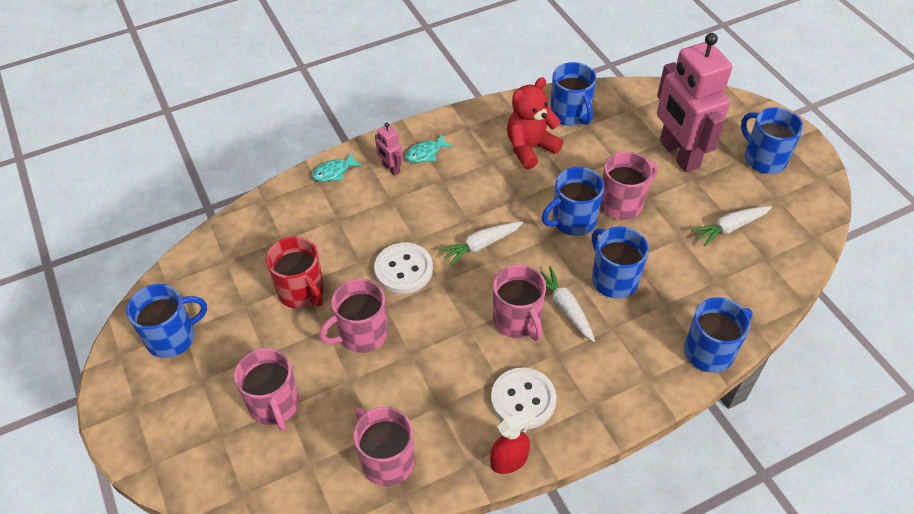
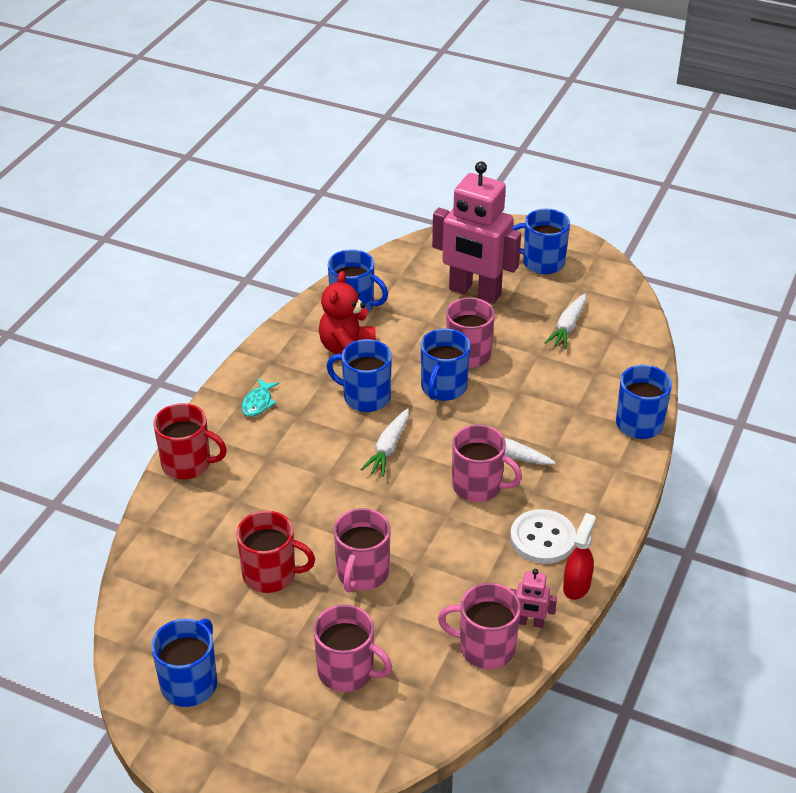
camera: 40 degrees left, 10 degrees down
turquoise fish [312,153,362,182] -> red mug [153,403,227,480]
white button [374,243,433,294] -> none
pink robot [375,123,403,176] -> pink robot moved to [510,569,557,628]
blue mug [592,227,649,299] -> blue mug moved to [326,339,392,412]

